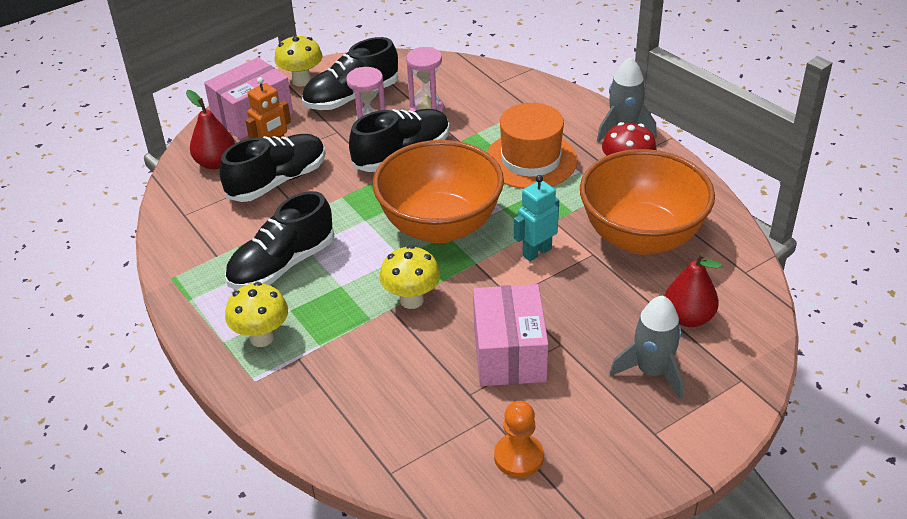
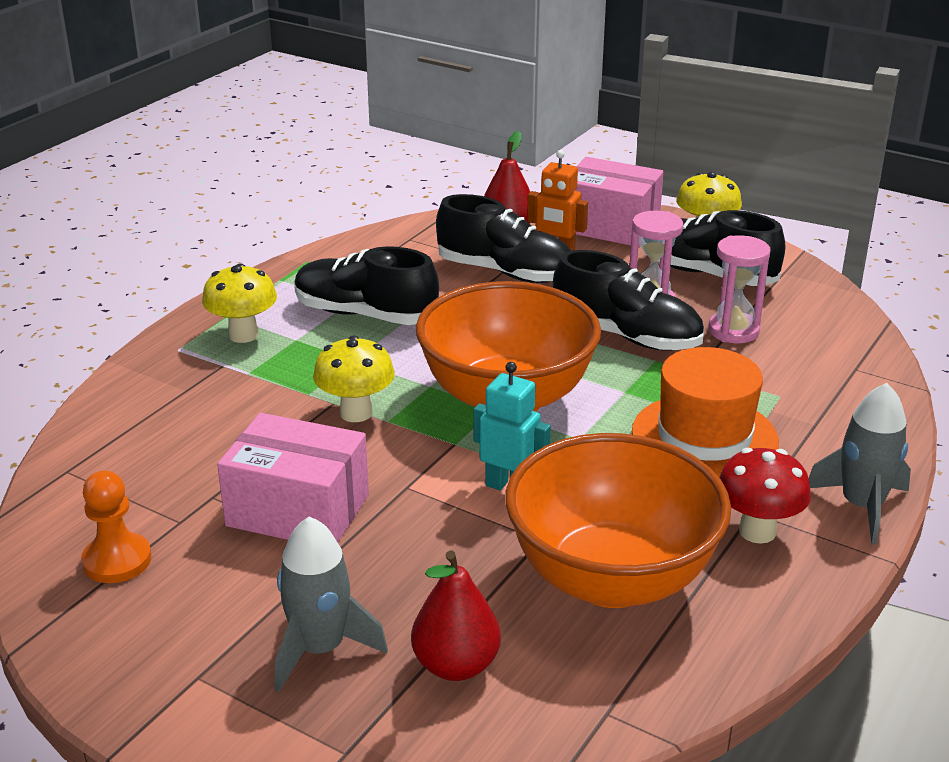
camera: 65 degrees right, 10 degrees down
pink box [473,284,549,386] -> pink box turned 45 degrees clockwise [217,413,369,542]

